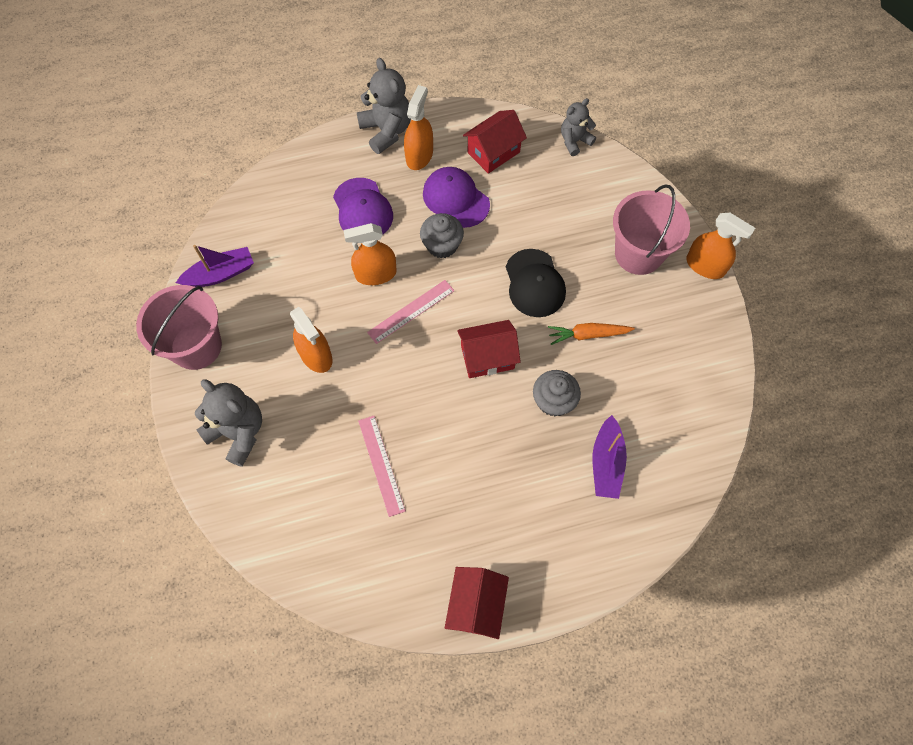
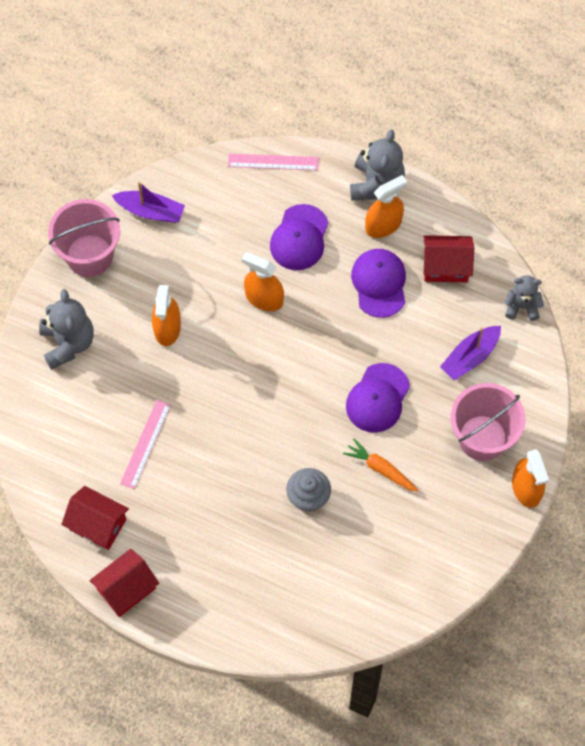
camera: 40 degrees right, 0 degrees up
pink ruler [367,280,455,344] -> pink ruler moved to [228,154,318,170]
grey cupcake [420,213,464,258] -> none
red house [457,320,521,378] -> red house moved to [61,486,129,550]
black cap [506,249,566,317] -> purple cap [346,363,410,433]
purple boat [593,415,627,499] -> purple boat moved to [440,326,501,380]

